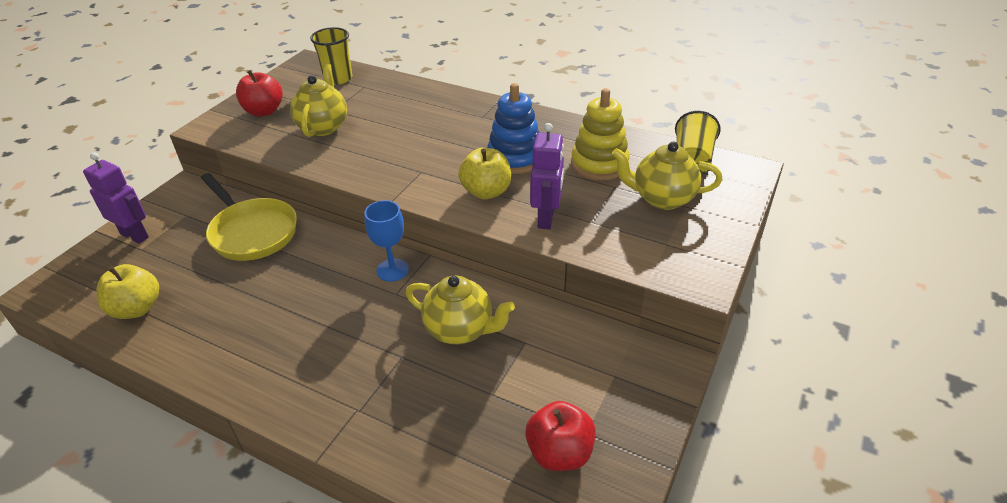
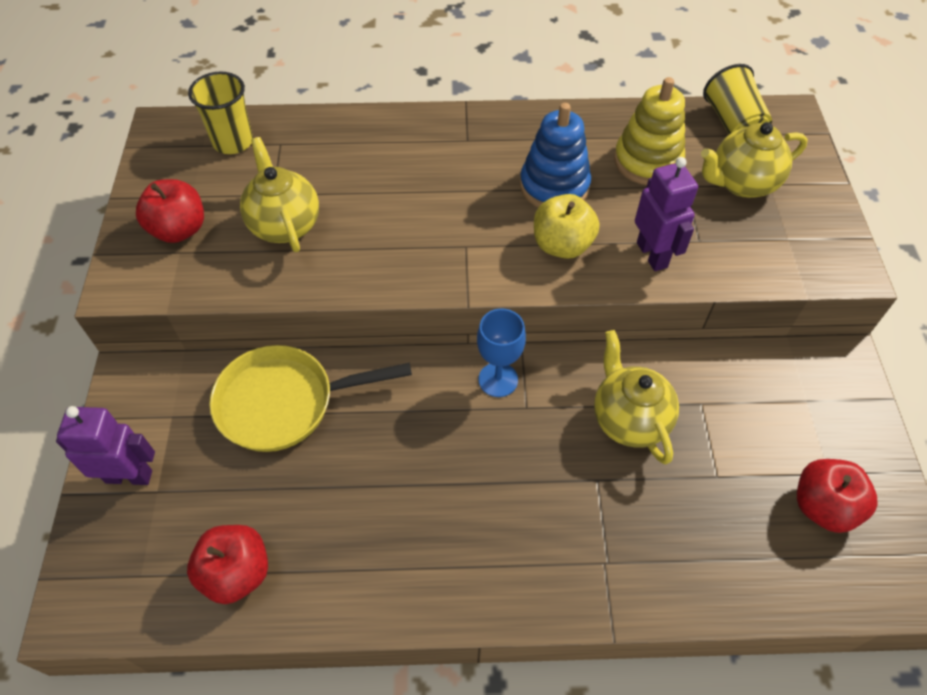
camera: 30 degrees left, 15 degrees up
yellow apple [96,264,159,319] -> red apple [187,525,268,604]
yellow pan [201,173,297,261] -> yellow pan turned 150 degrees clockwise [209,345,412,452]
yellow teapot [406,275,515,344] -> yellow teapot turned 105 degrees counterclockwise [594,330,679,465]

